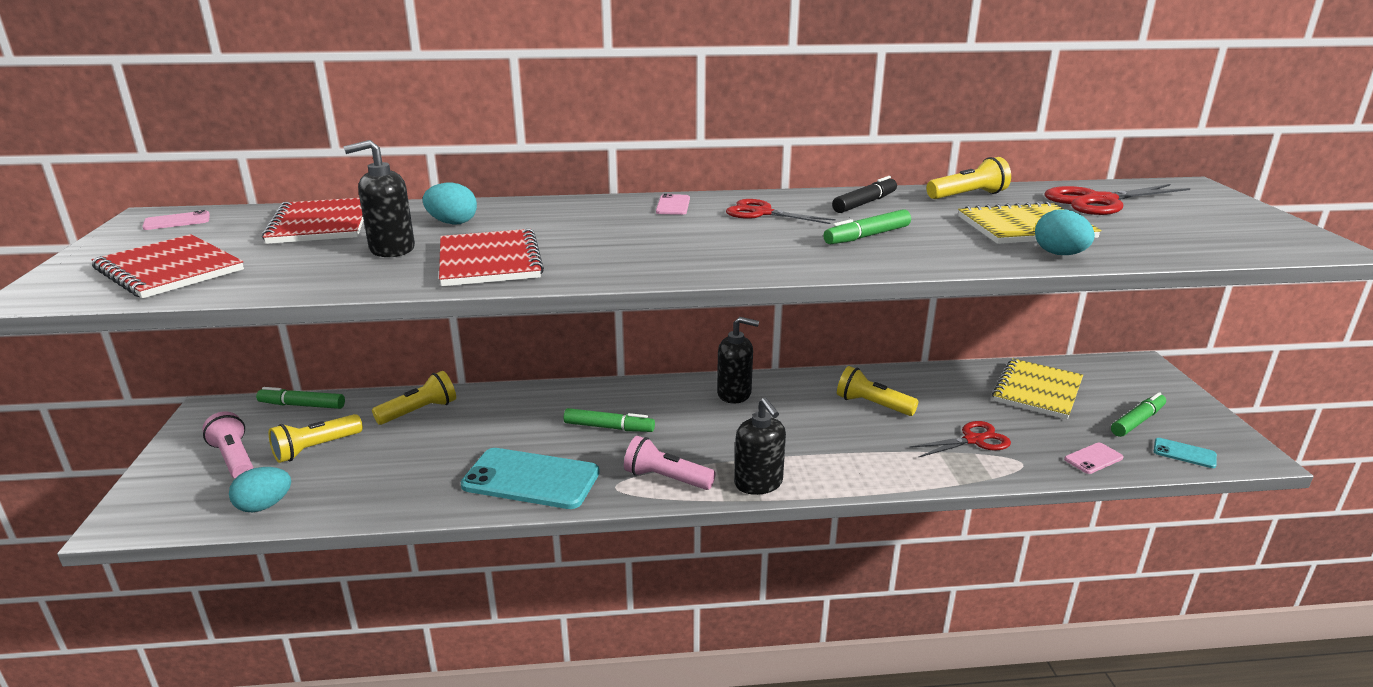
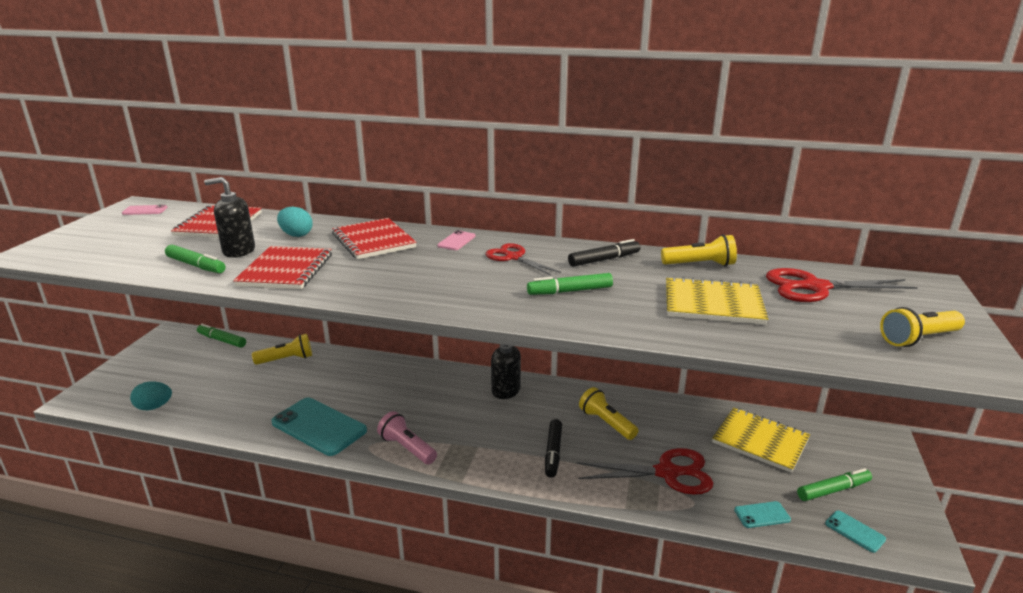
camera: 20 degrees right, 0 degrees up
red notebook [91,234,244,298] -> red notebook moved to [332,218,417,259]
pink flashlight [203,411,254,479] -> none
yellow flashlight [269,414,363,463] -> yellow flashlight moved to [880,307,965,347]
green marker [564,408,655,432] -> green marker moved to [165,245,226,273]
black soap dispenser [734,398,786,495] -> none
red scissors [909,421,1011,458] -> red scissors [577,448,713,495], size x1.50
yellow notebook [992,358,1083,419] -> yellow notebook turned 75 degrees clockwise [712,408,810,473]
turquoise egg [1035,209,1095,255] -> none
pink phone [1064,442,1123,474] -> turquoise phone [734,501,791,528]
none -> black marker [545,419,562,478]

